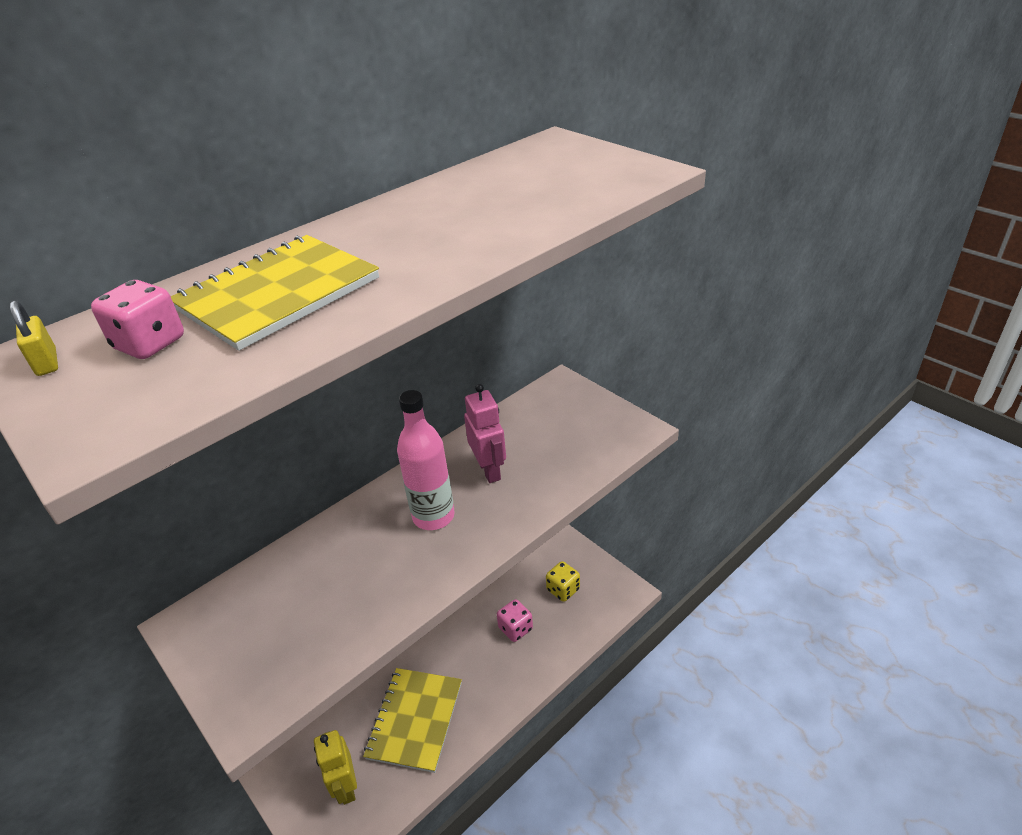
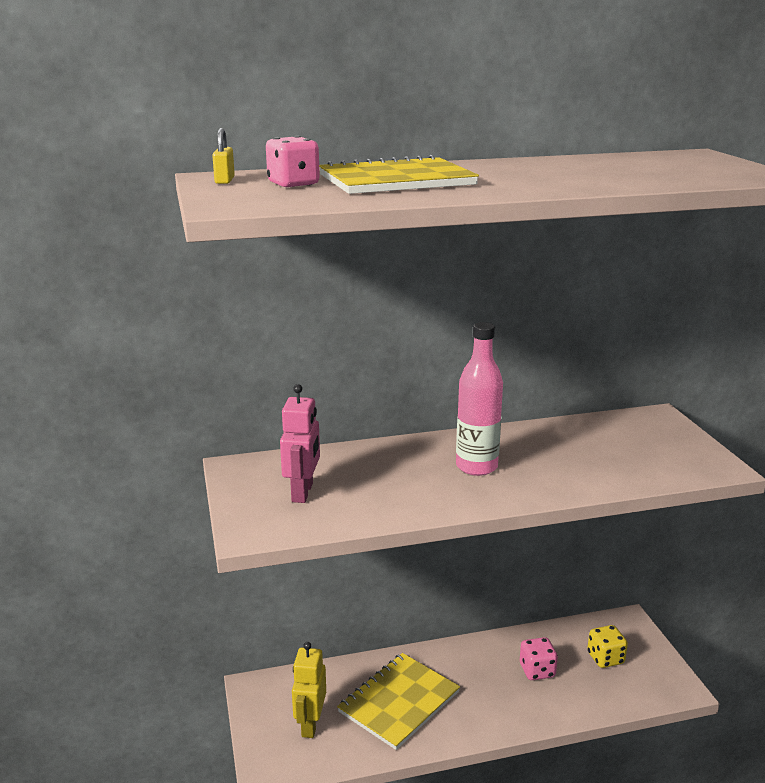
camera: 25 degrees right, 15 degrees down
pink robot [464,384,506,483] -> pink robot moved to [280,384,320,503]

